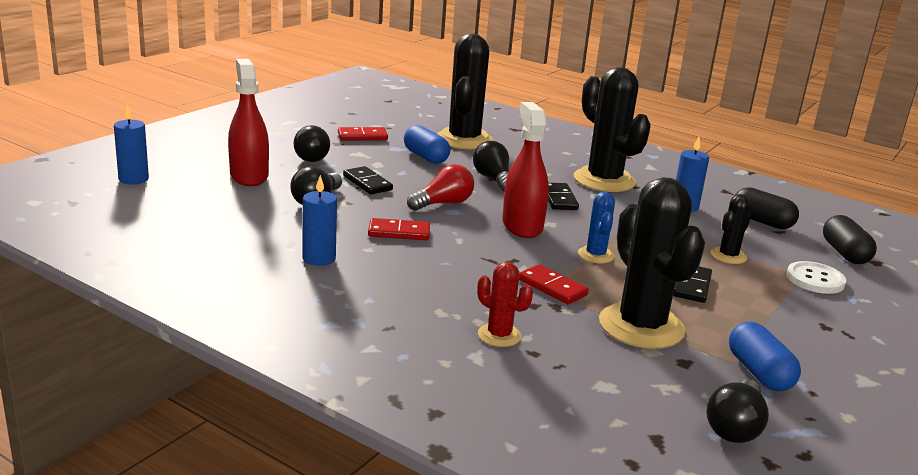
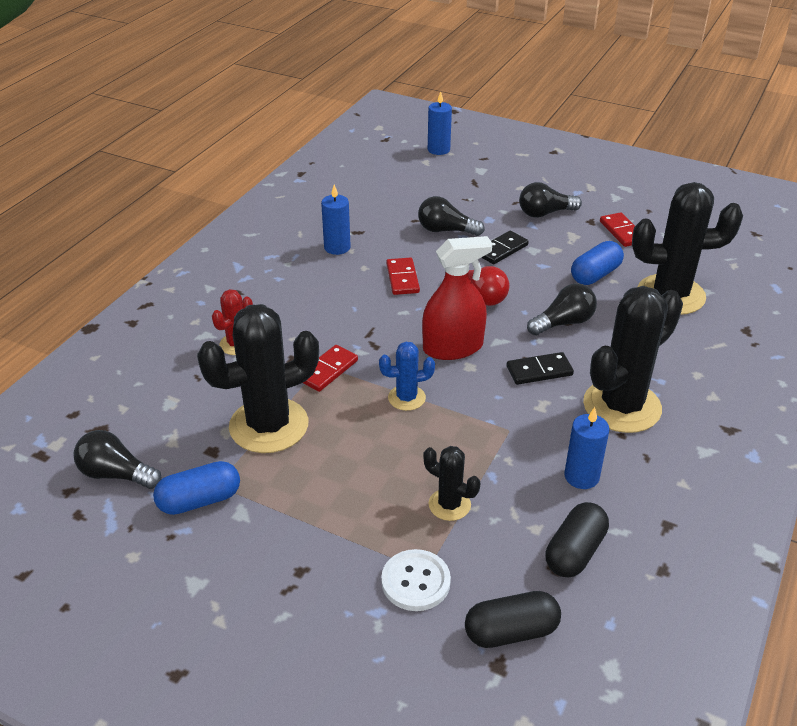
camera: 85 degrees right, 15 degrees up
red spray bottle [228,59,269,186] -> none
black domino [673,266,712,303] -> none

